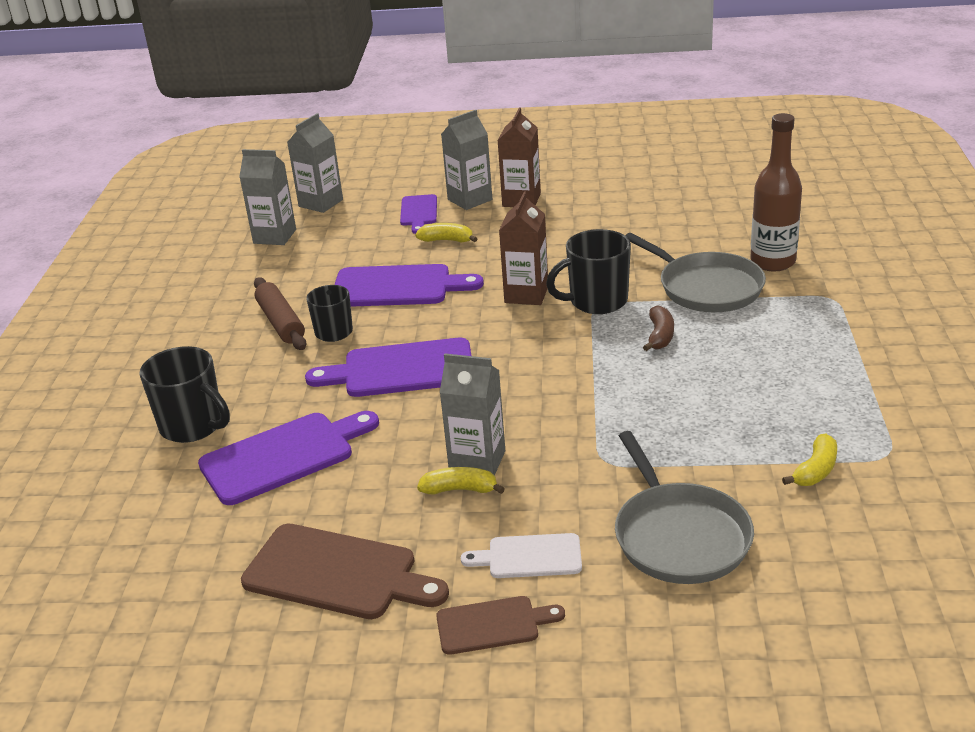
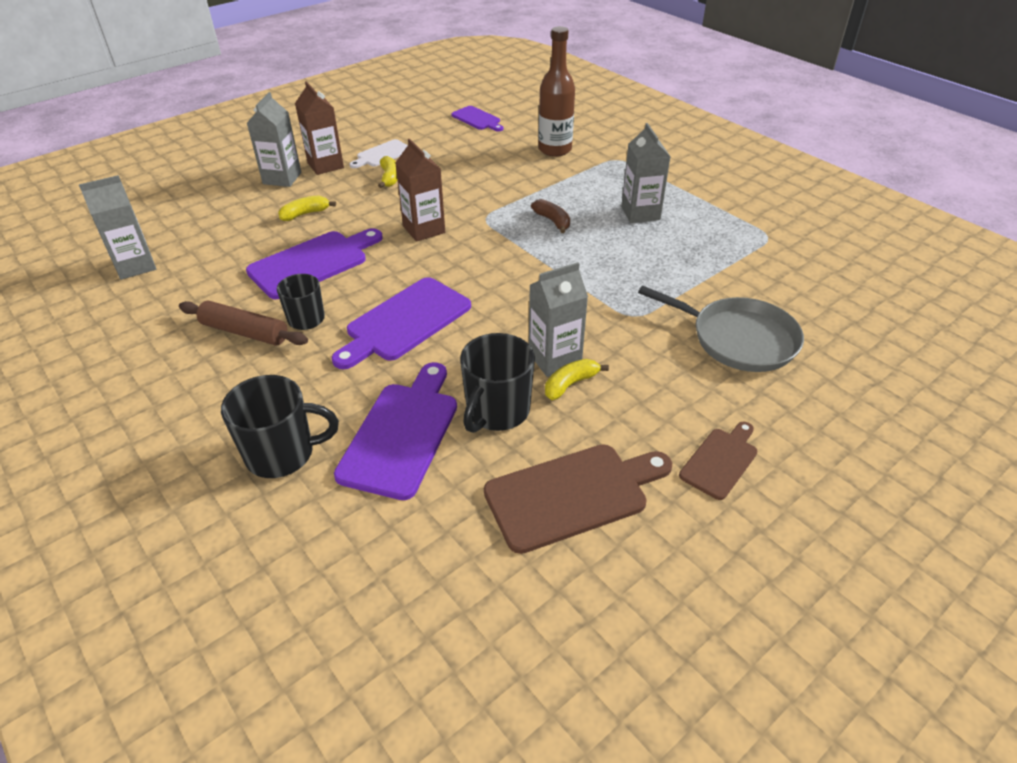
camera: 45 degrees left, 10 degrees up
grey carton [287,113,343,213] -> grey carton moved to [621,123,671,223]
purple cutting board [400,194,437,234] -> purple cutting board moved to [451,106,503,132]
white cutting board [461,533,582,578] -> white cutting board moved to [350,139,408,168]
black mug [546,229,631,314] -> black mug moved to [460,333,535,433]
grey pan [625,233,766,312] -> none
yellow banana [782,433,837,486] -> yellow banana moved to [378,156,397,188]

